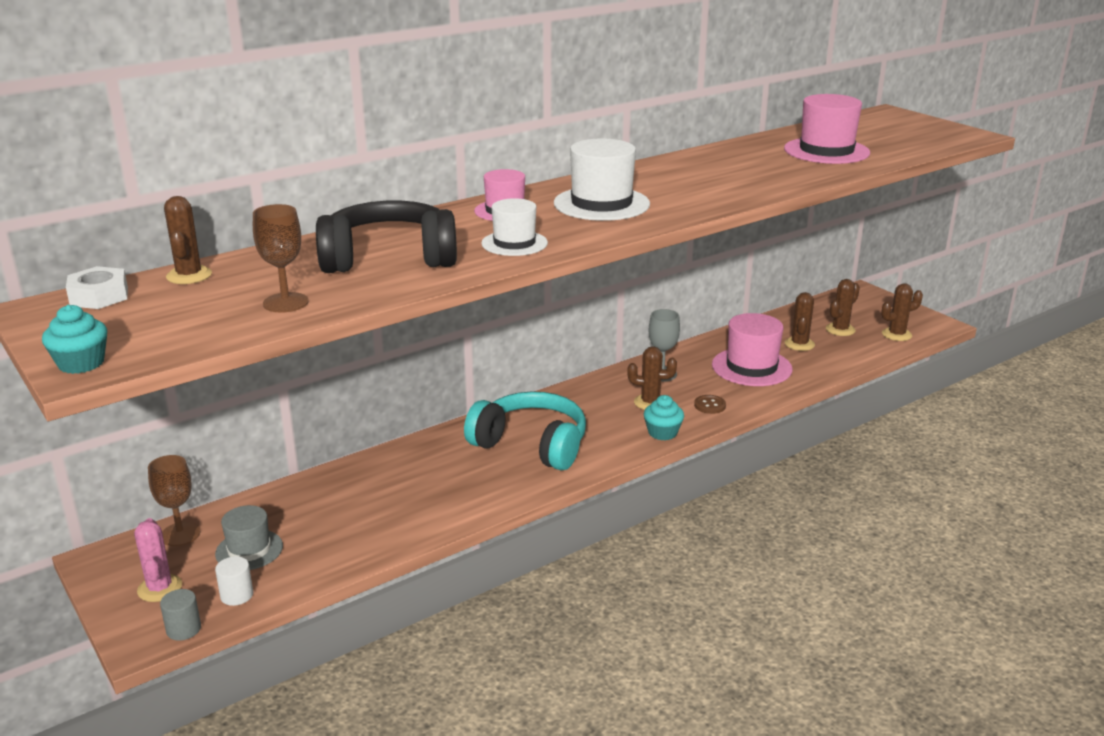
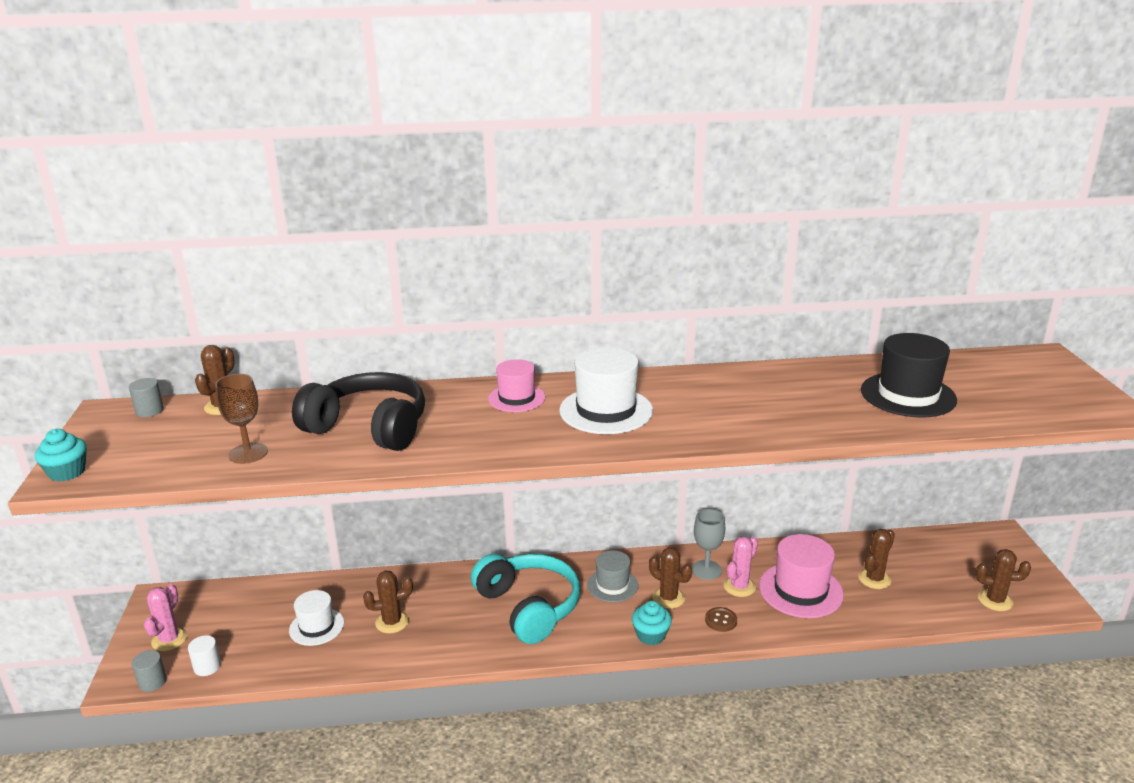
camera: 30 degrees right, 0 degrees up
white nut [66,266,128,309] -> grey cylinder [129,378,164,417]
brown goblet [148,455,201,546] -> none
grey hat [215,505,283,570] -> grey hat moved to [587,550,639,602]
white hat [481,198,548,256] -> white hat moved to [289,590,344,646]
pink hat [784,94,870,164] -> black hat [861,333,957,417]
brown cactus [826,279,860,336] -> brown cactus moved to [363,571,413,634]
none -> pink cactus [723,536,758,597]

